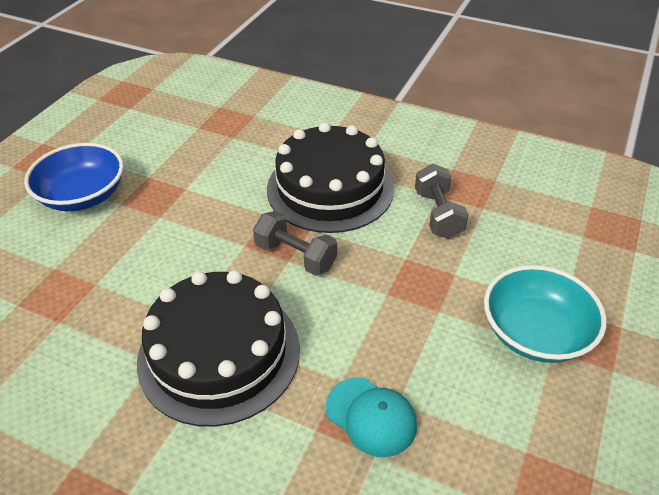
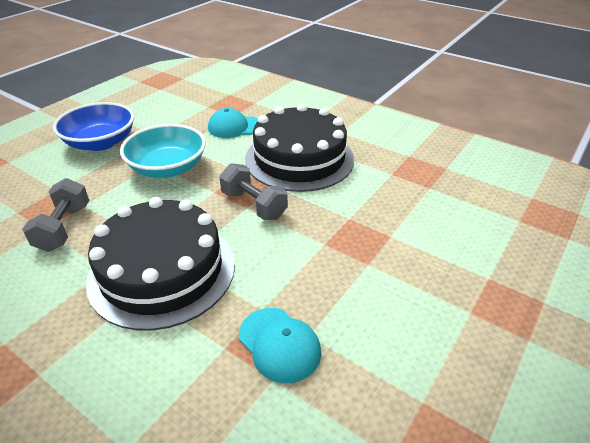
camera: 10 degrees right, 5 degrees down
grey dumbbell [415,164,469,238] -> grey dumbbell moved to [22,178,89,252]
turquoise bowl [484,265,607,363] -> turquoise bowl moved to [120,124,206,178]
none -> turquoise cap [208,108,258,138]

